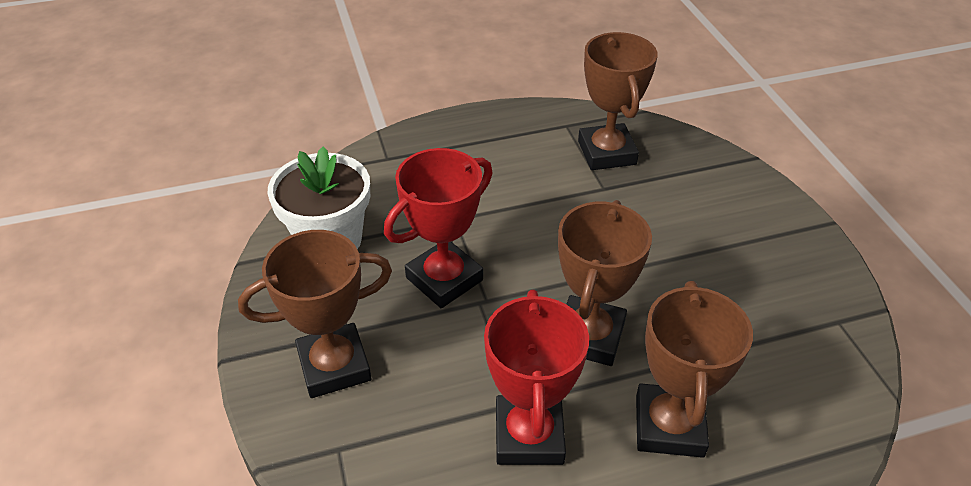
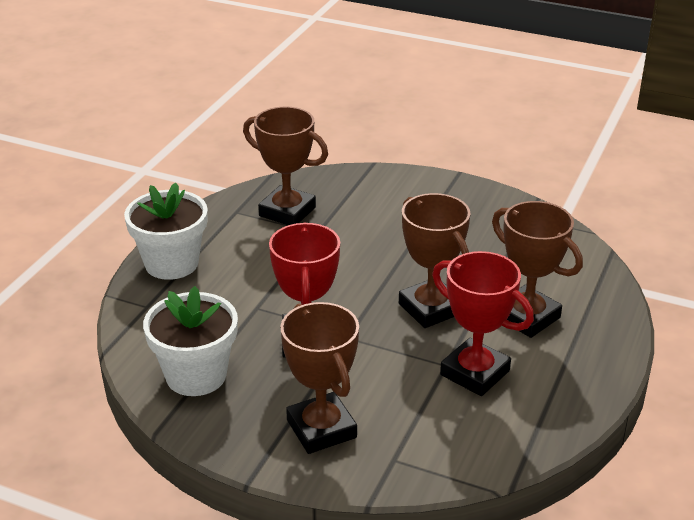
camera: 50 degrees left, 10 degrees down
brown trophy [238,230,392,398] -> brown trophy turned 45 degrees counterclockwise [280,302,359,454]
none -> white flower pot [124,183,208,280]

